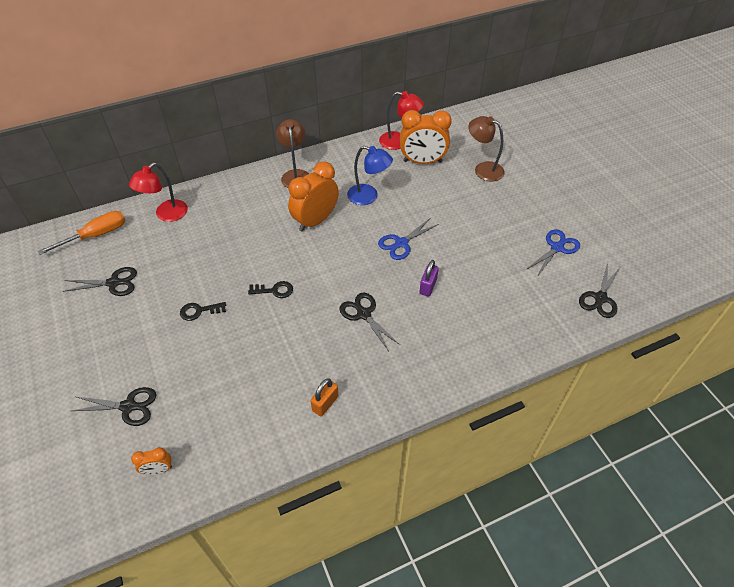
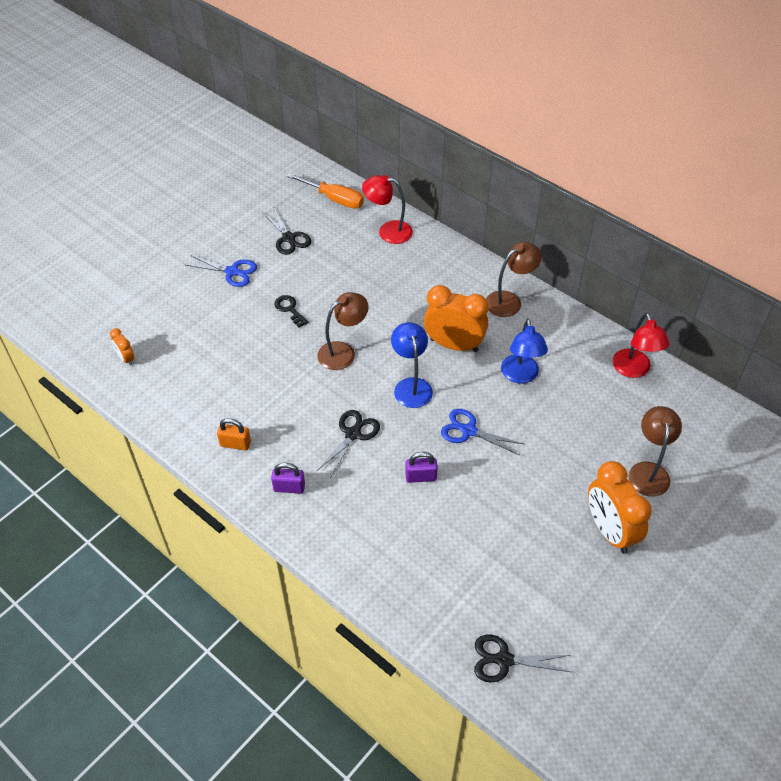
camera: 65 degrees right, 0 degrees up
black scissors [72,387,156,426] -> none
black key [248,281,293,298] -> brown lamp [317,292,369,370]
orange clock [400,110,452,164] -> orange clock moved to [588,461,652,554]
blue scissors [526,229,580,277] -> blue scissors moved to [186,255,257,287]
none -> purple padlock [271,463,305,494]
none -> blue lamp [391,322,433,408]

